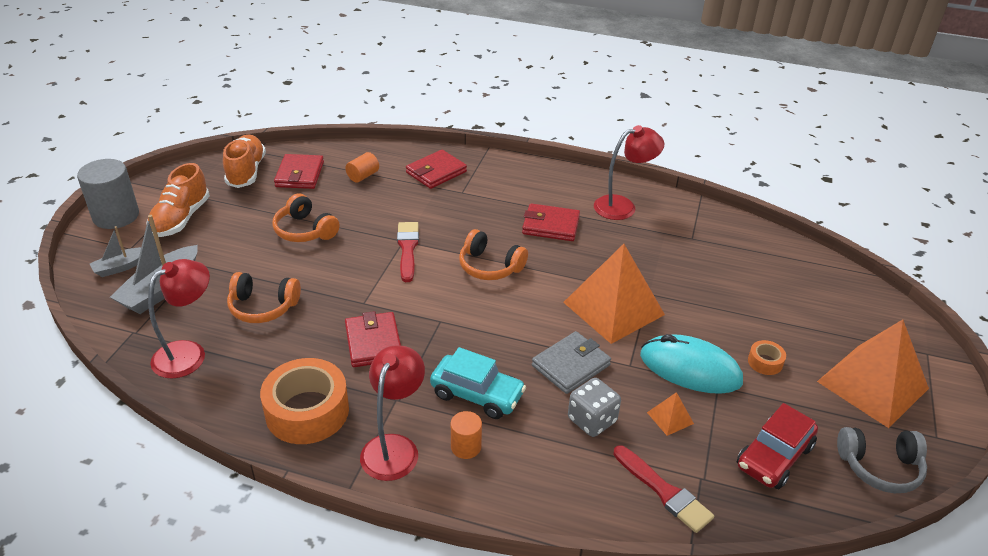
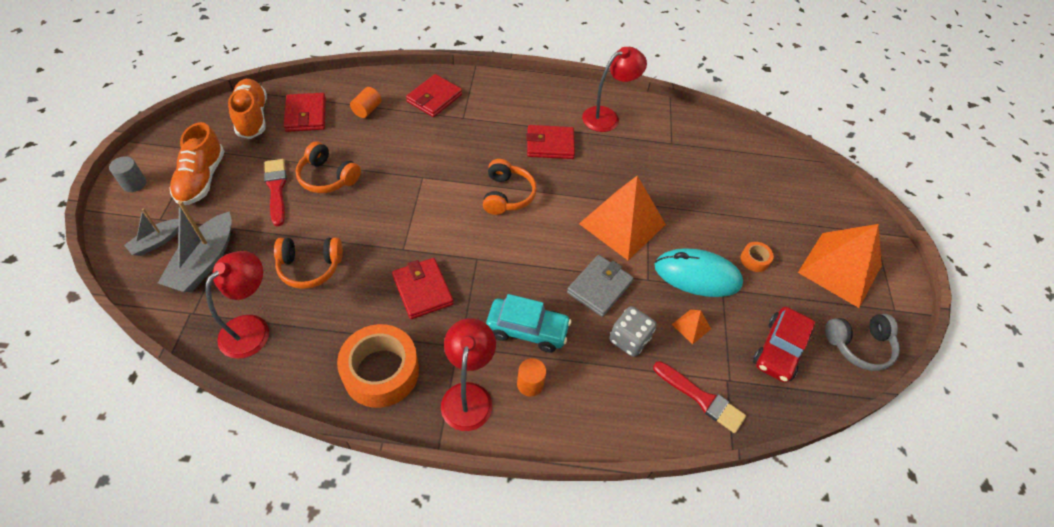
camera: 15 degrees left, 15 degrees up
grey cylinder [77,159,139,229] -> grey cylinder [109,156,146,192], size x0.52
red brush [397,222,419,282] -> red brush moved to [264,159,287,226]
orange headphones [459,229,528,280] -> orange headphones turned 105 degrees counterclockwise [483,159,537,215]

